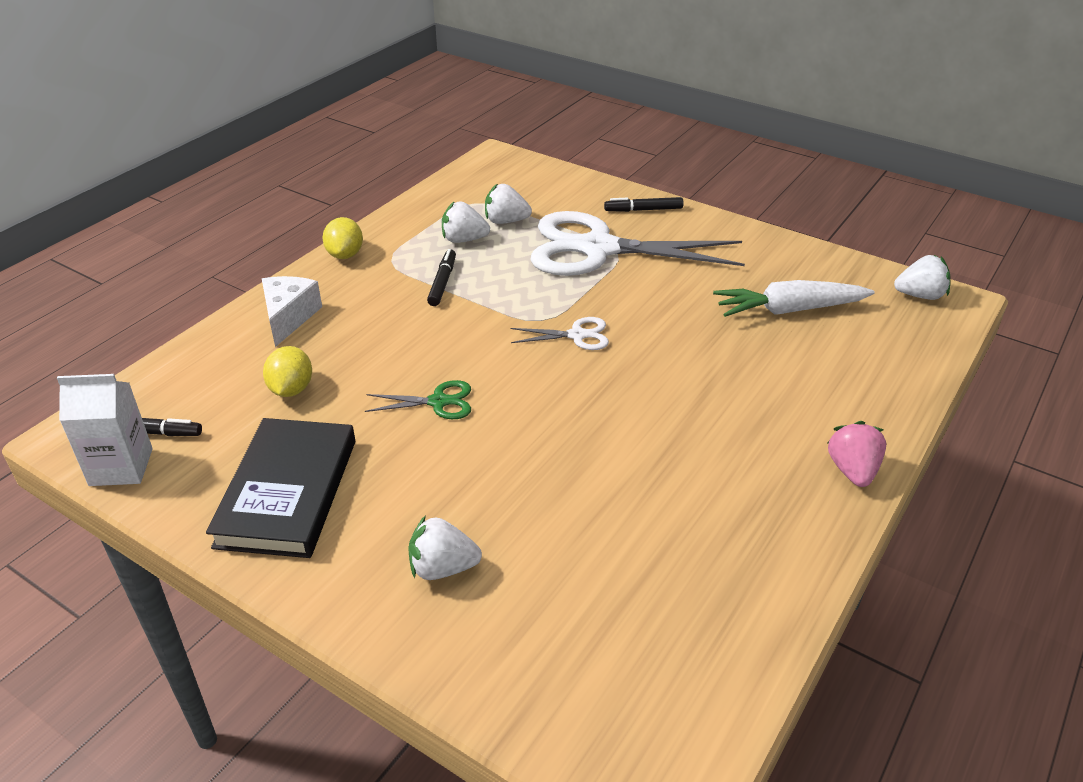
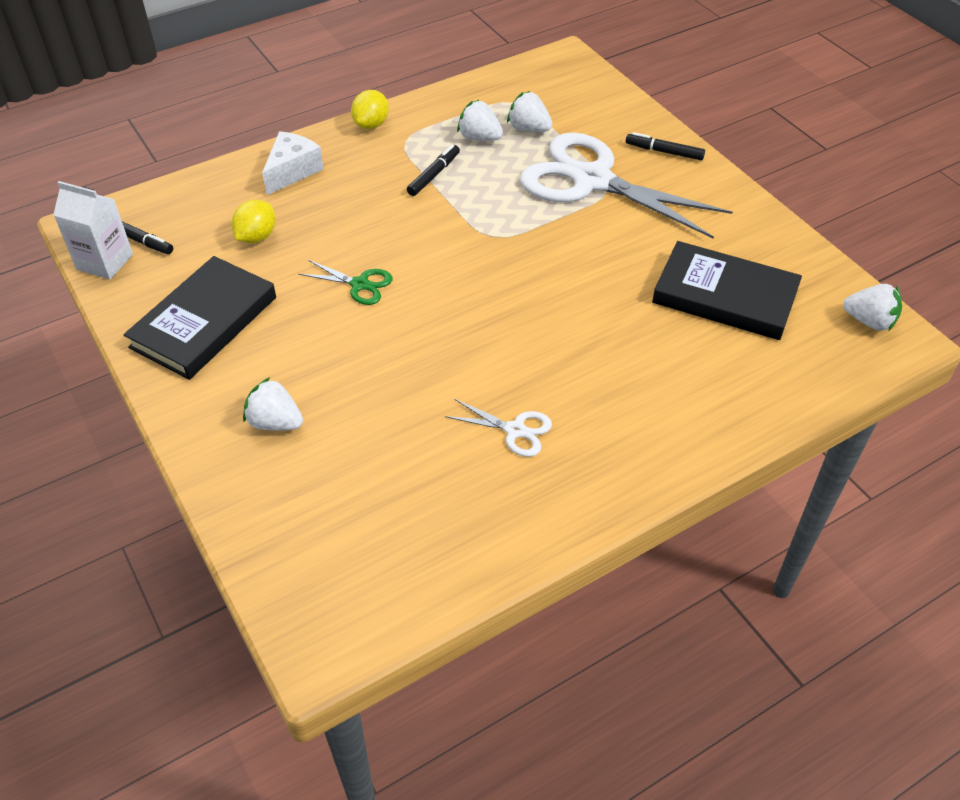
camera: 25 degrees right, 10 degrees up
white scissors [510,317,609,350] -> white scissors moved to [445,399,552,457]
white carrot [713,280,875,317] -> black book [652,241,802,340]
pink strawberry [827,421,886,487] -> none

